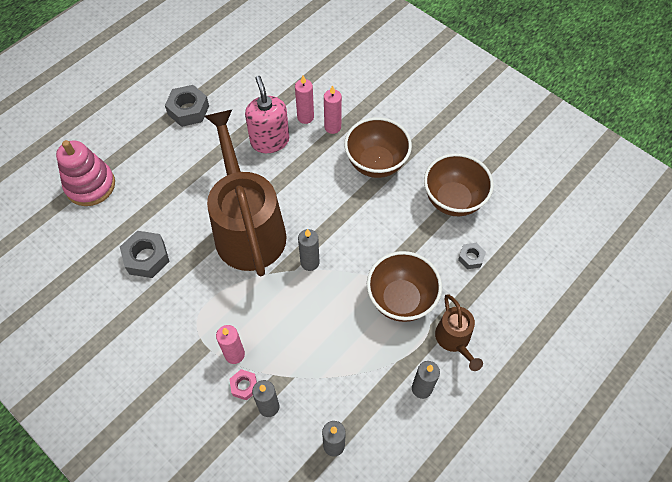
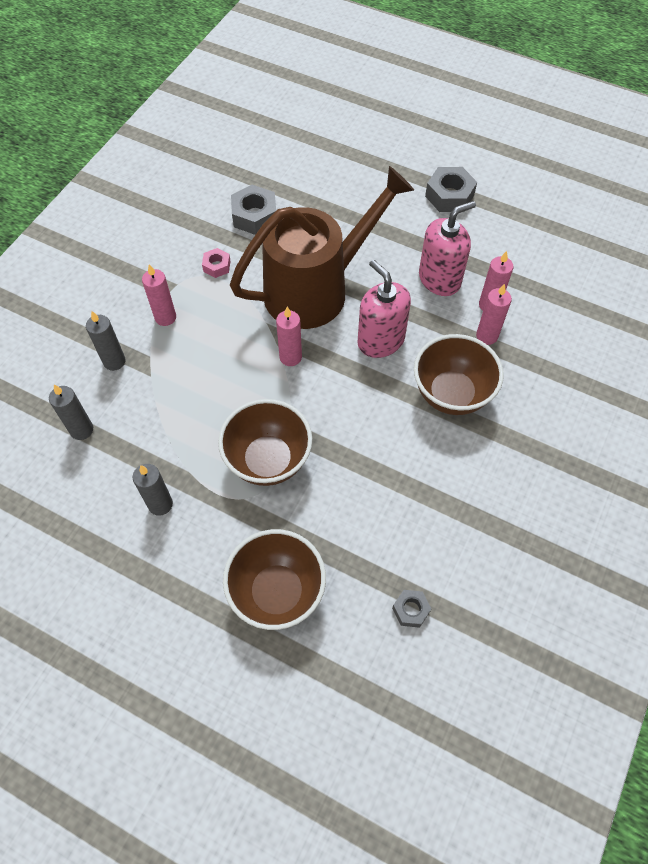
camera: 75 degrees right, 0 degrees up
pink stacking toy [56,140,115,206] -> none
pink nut [230,369,257,400] -> pink nut moved to [202,248,231,278]
grey candle [298,229,319,271] -> pink candle [276,307,302,366]
brown bowl [424,153,494,216] -> brown bowl moved to [223,529,326,630]
brown watering can [435,294,483,371] -> none
grey nut [458,243,486,269] -> grey nut moved to [392,590,431,628]
none -> pink soap dispenser [358,260,411,358]

